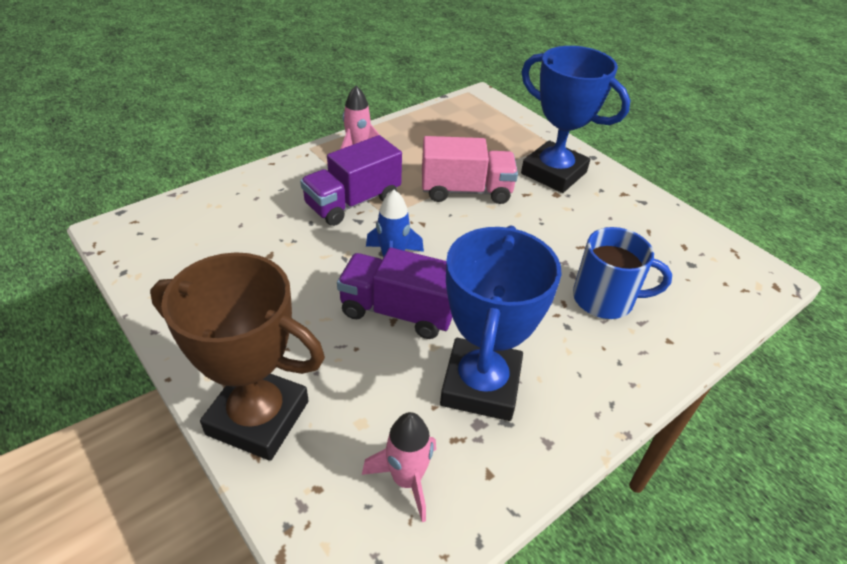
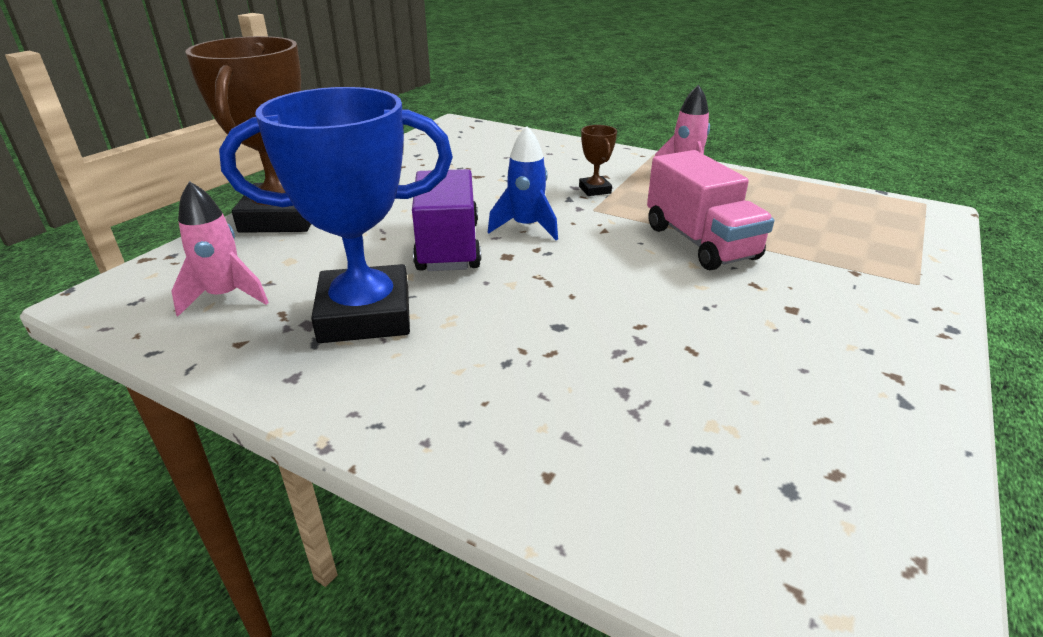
camera: 70 degrees right, 10 degrees down
purple truck [300,135,402,226] -> brown trophy [579,125,617,196]
blue trophy [521,46,630,193] -> none
blue mug [573,227,672,319] -> none

